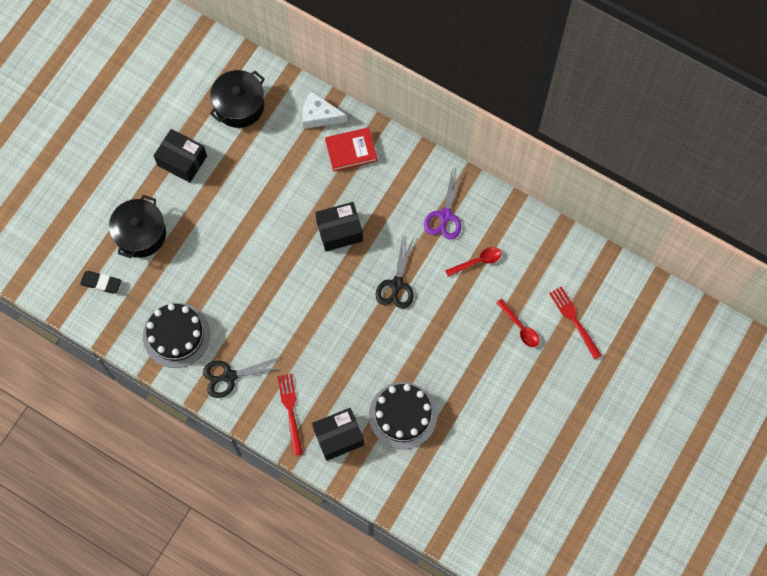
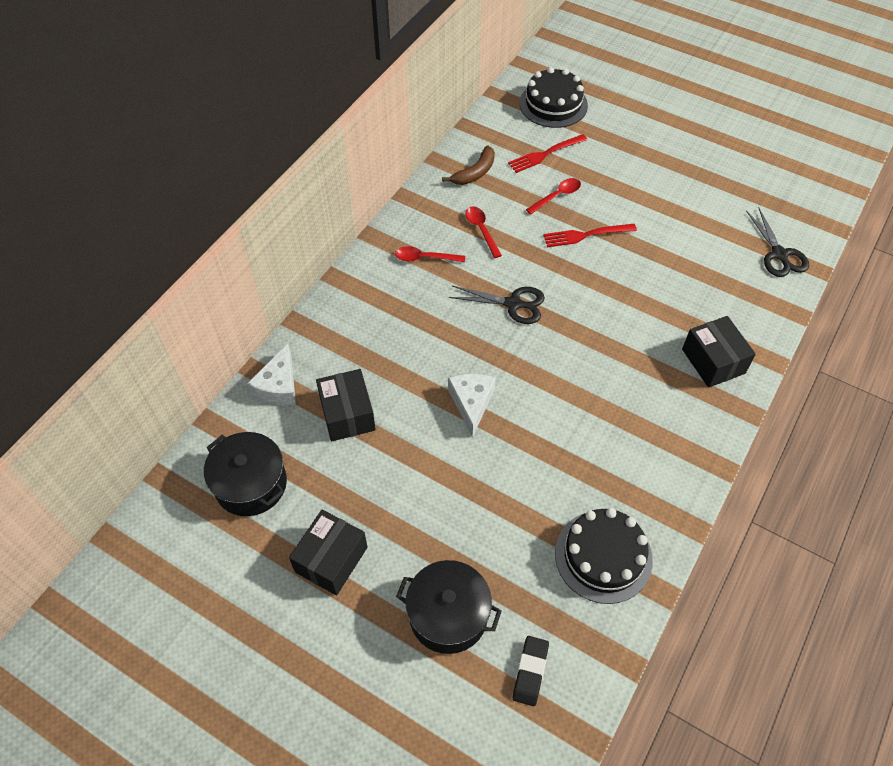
camera: 90 degrees left, 15 degrees down
black scissors [203,357,281,398] -> black scissors moved to [746,208,809,277]
red fork [277,373,303,456] -> red fork moved to [543,224,637,247]
black box [315,202,363,251] -> black box moved to [316,369,376,441]
red book [325,127,377,172] -> none
black cake [369,382,437,449] -> black cake moved to [519,67,588,128]
purple scissors [424,168,463,240] -> red spoon [395,246,465,262]
none -> brown banana [442,145,495,185]
none -> white cheese [448,374,496,438]

